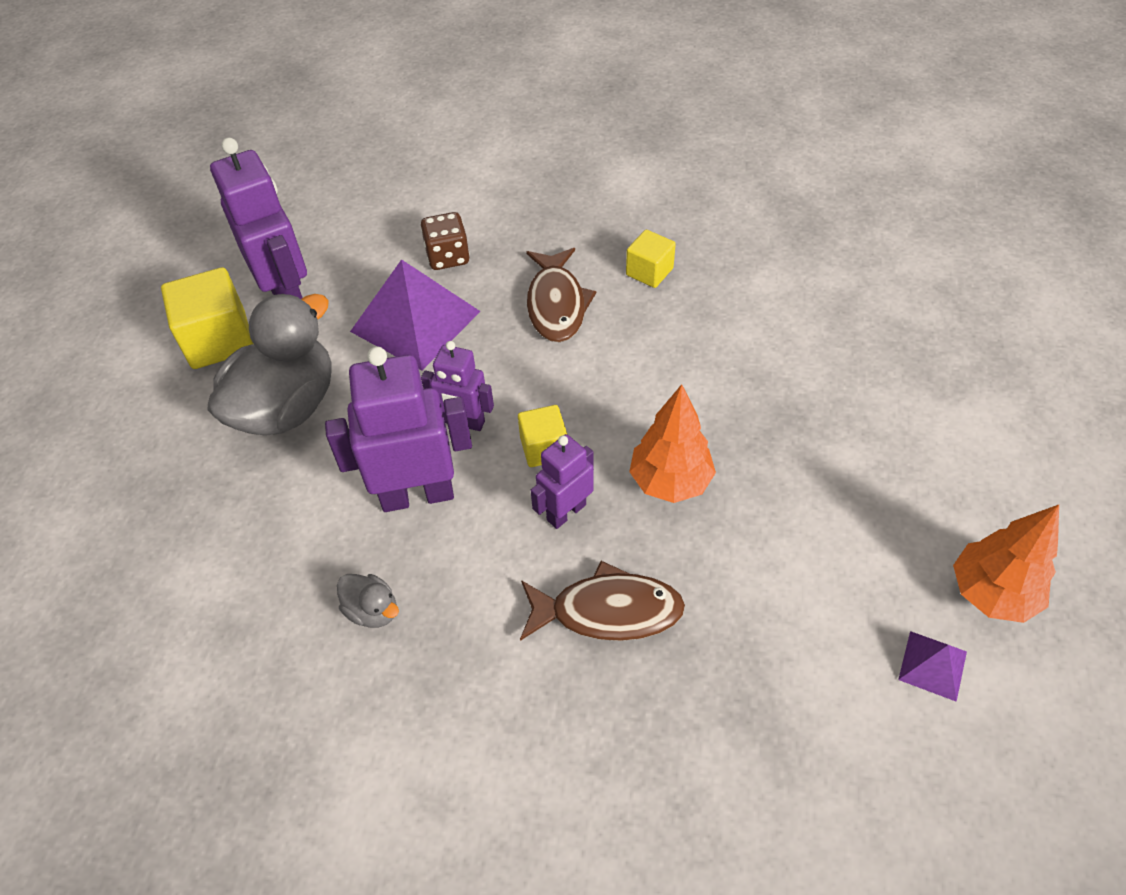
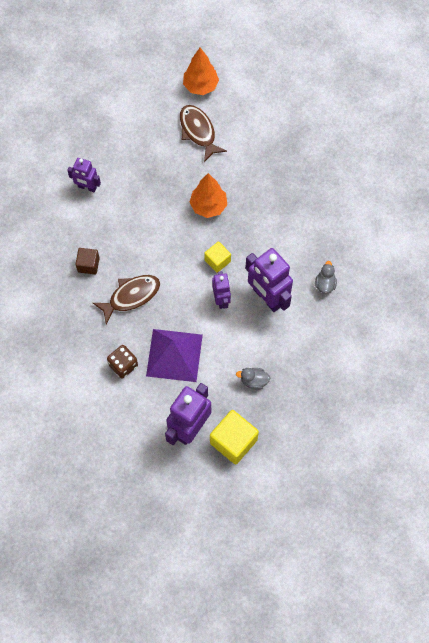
camera: 120 degrees left, 15 degrees up
grey duck [207,294,332,436] -> grey duck [236,368,270,390], size x0.43
brown fish [520,561,685,641] -> brown fish moved to [180,105,227,162]
purple robot [530,434,594,529] -> purple robot moved to [67,158,101,192]
yellow cube [626,230,676,288] -> brown cube [75,248,100,274]
purple pyramid [898,631,967,702] -> none

